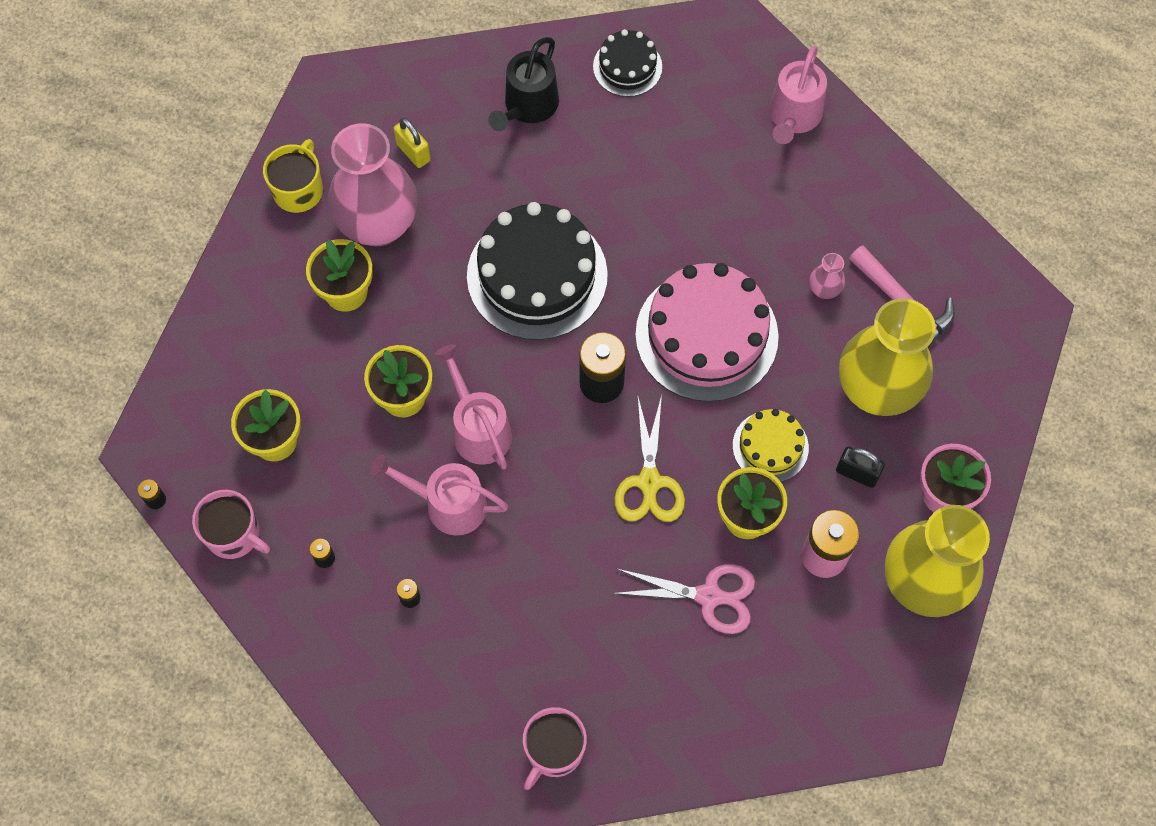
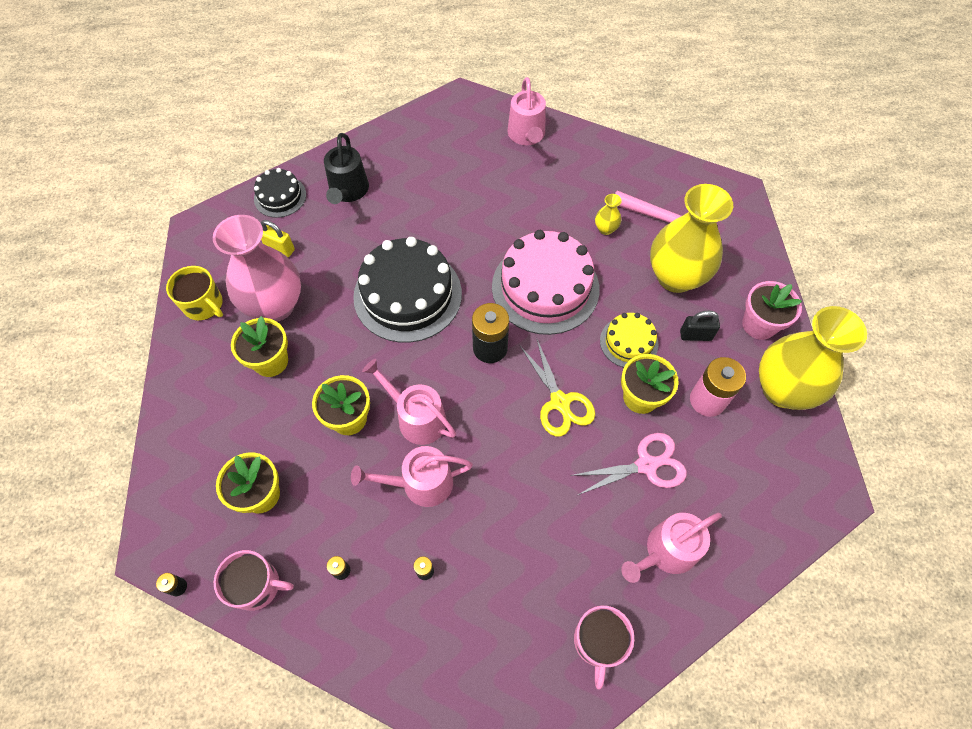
camera: 25 degrees left, 5 degrees down
yellow mug [263,139,323,213] -> yellow mug turned 135 degrees clockwise [166,266,223,320]
black cake [593,29,662,97] -> black cake moved to [254,168,306,218]
pink vase [809,253,845,299] -> yellow vase [595,194,621,235]
none -> pink watering can [621,513,722,583]

